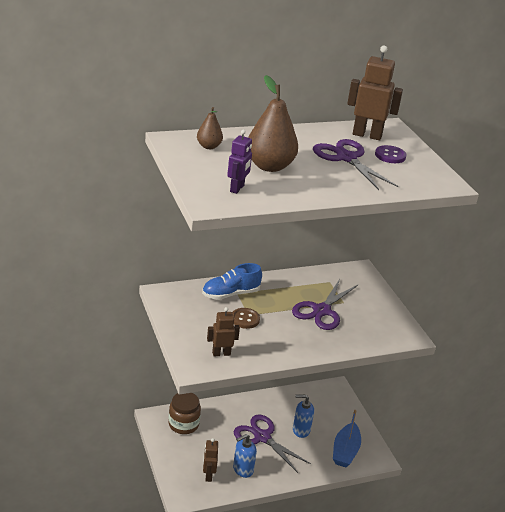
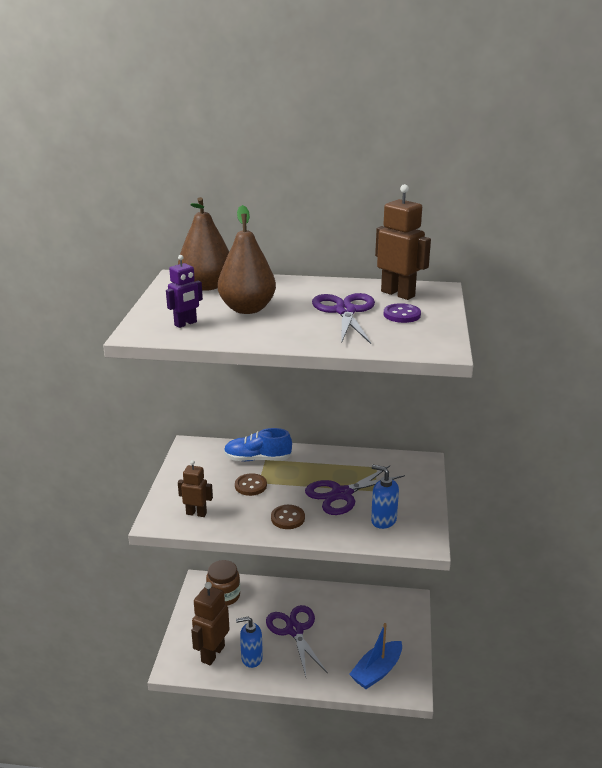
camera: 30 degrees right, 5 degrees down
brown pear [197,107,223,149] -> brown pear [178,197,229,291], size x1.93
brown robot [203,438,218,482] -> brown robot [191,582,229,665], size x1.66
blue soap dispenser [293,394,314,438] -> blue soap dispenser moved to [371,465,399,529]
none -> brown button [271,505,305,529]

